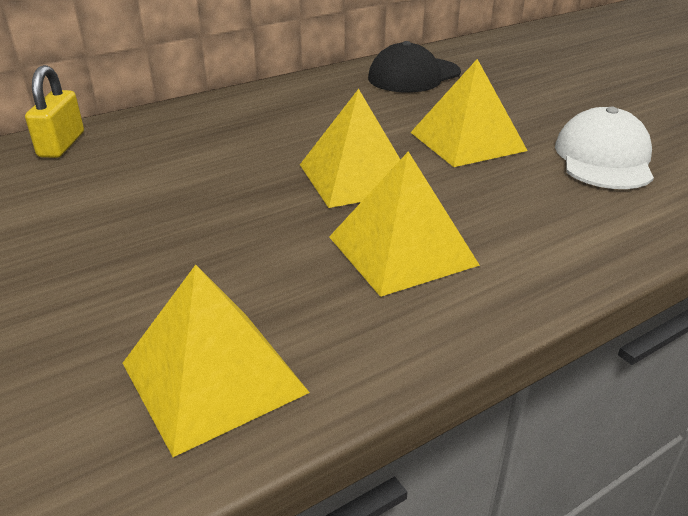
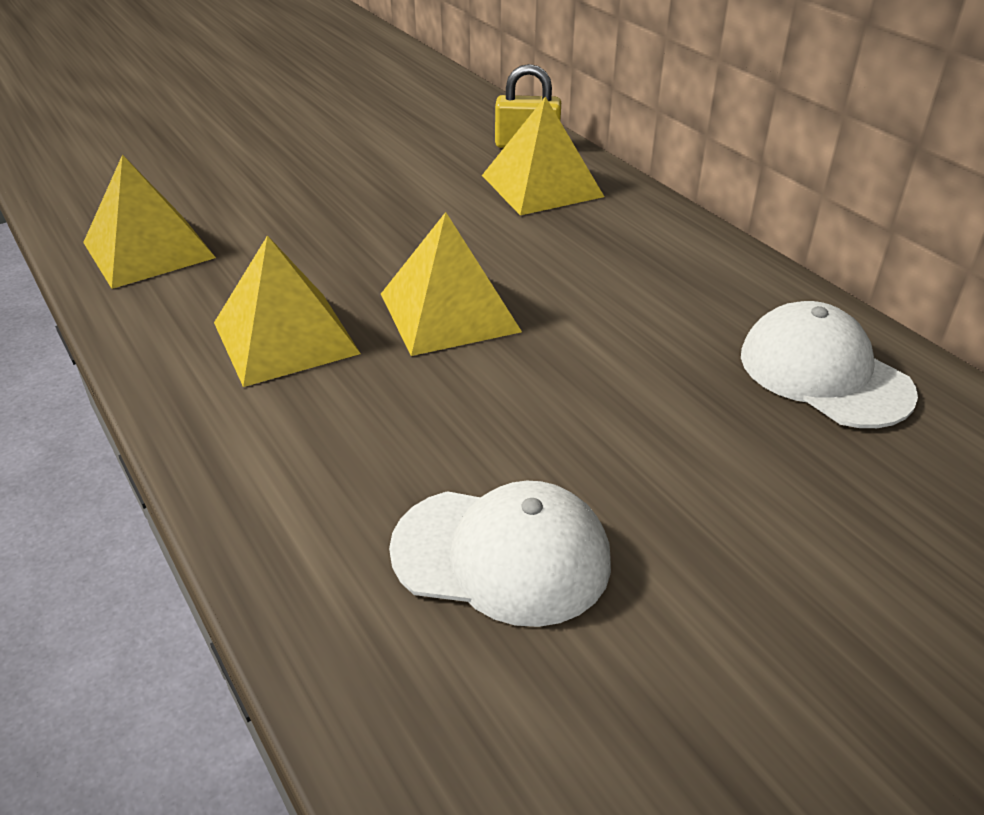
camera: 90 degrees right, 5 degrees up
black cap [368,41,461,92] -> white cap [741,301,918,428]
yellow pyramid [410,59,528,167] -> yellow pyramid moved to [482,96,604,215]

